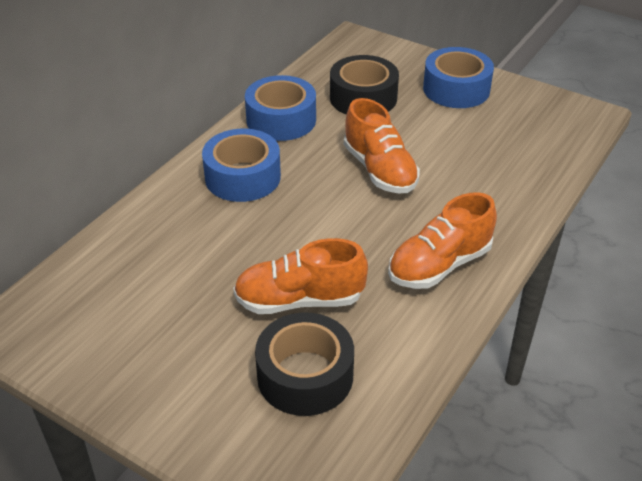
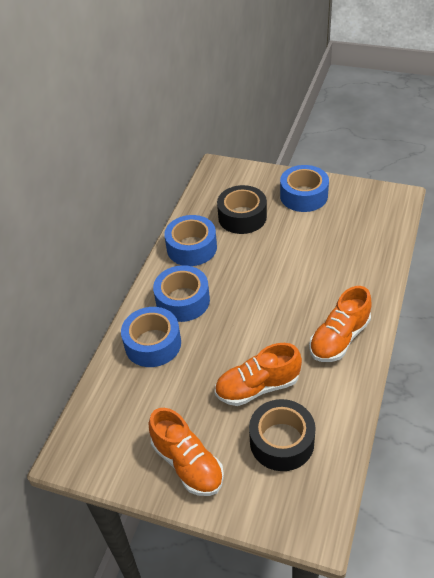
camera: 10 degrees left, 5 degrees up
orange shoe [344,98,420,193] -> orange shoe moved to [149,408,224,496]
none -> blue tape [121,307,181,367]

